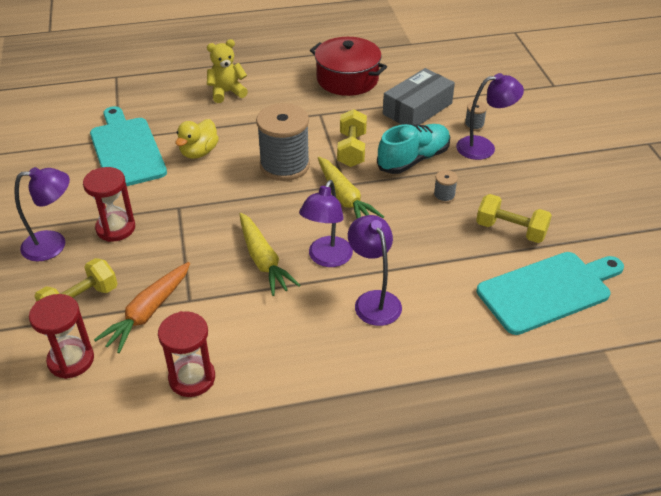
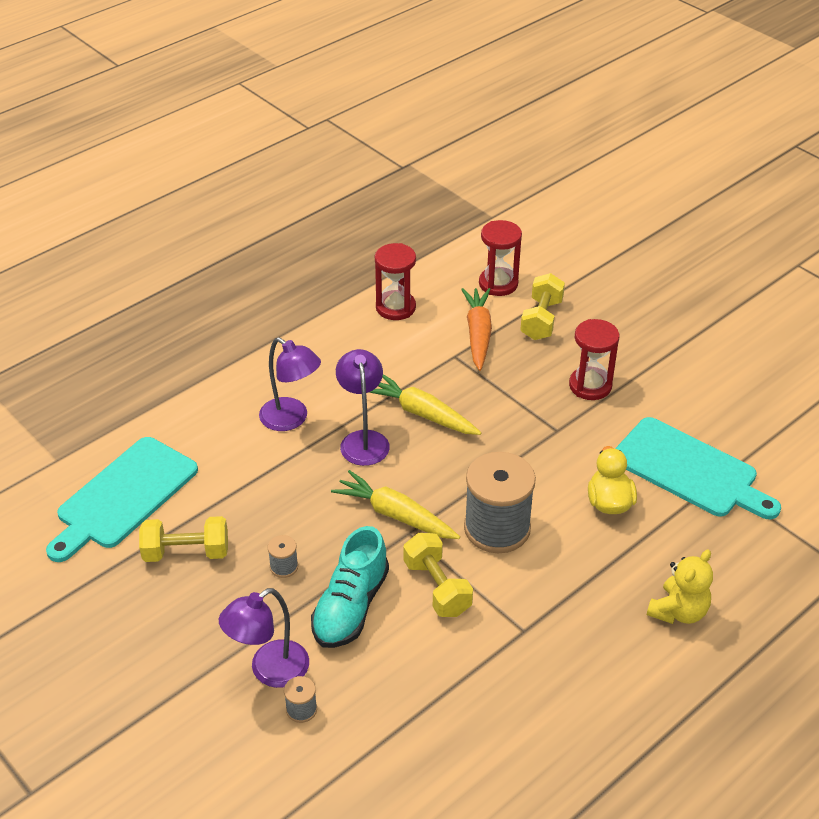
camera: 150 degrees right, 0 degrees up
purple lamp [14,167,70,261] -> none
red pot [310,37,387,96] -> none
grey box [383,68,455,125] -> none

